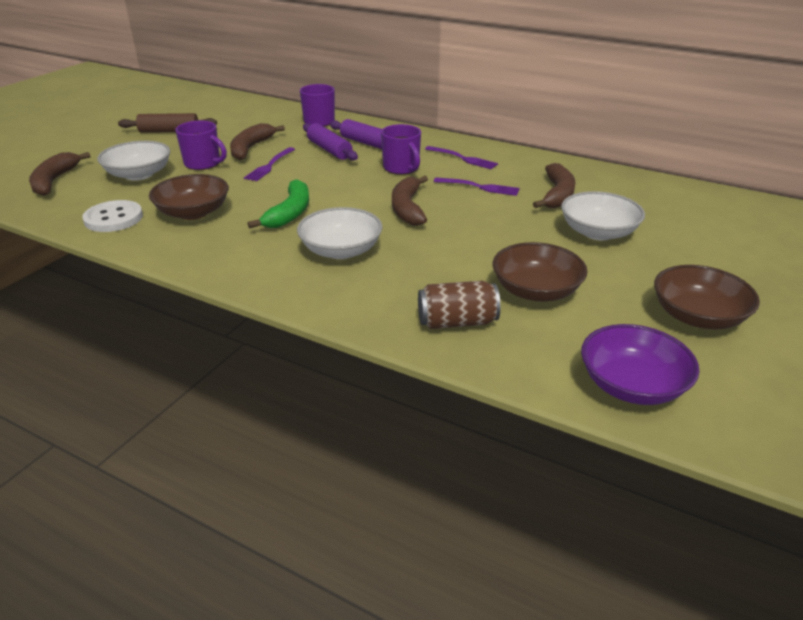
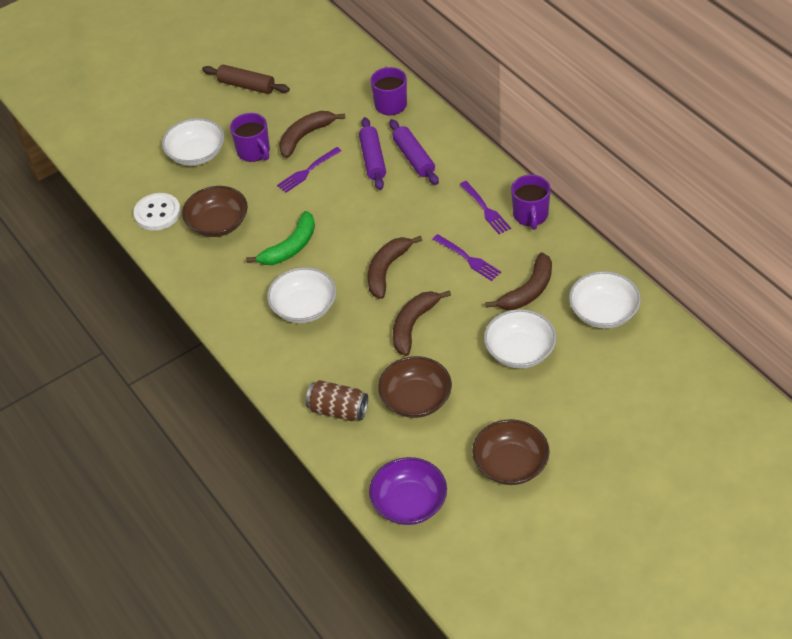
camera: 30 degrees right, 15 degrees up
brown banana [29,152,91,196] -> brown banana moved to [393,290,451,356]
purple mug [381,124,421,175] -> purple mug moved to [511,175,551,230]
none -> white bowl [569,271,641,329]

